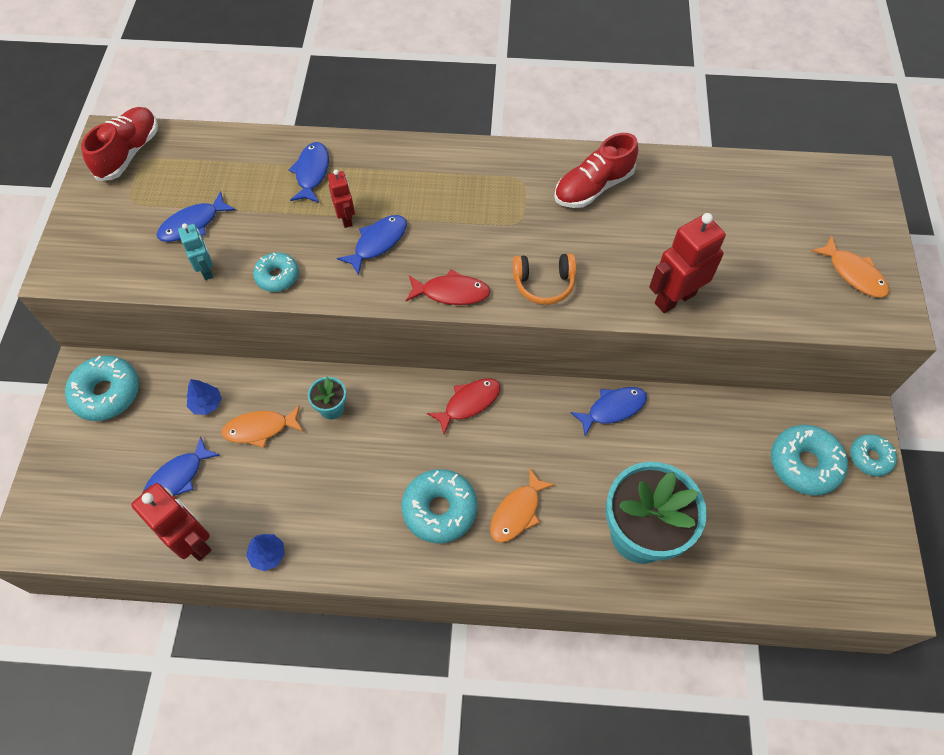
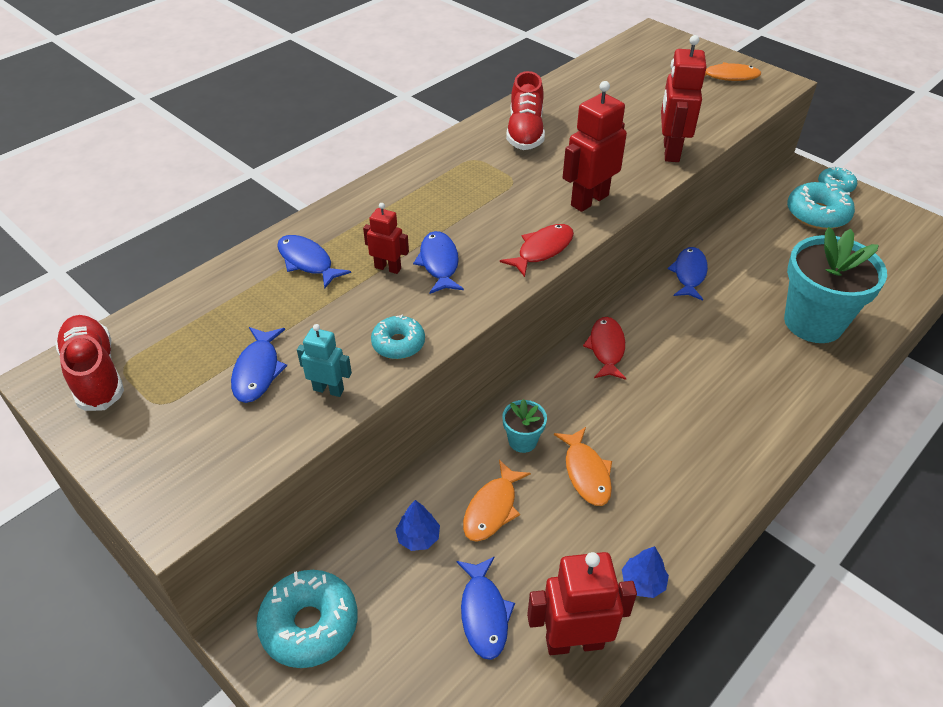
camera: 50 degrees left, 15 degrees down
turquoise donut [401,469,478,544] -> none
orange fish [490,468,555,543] -> orange fish moved to [554,427,612,506]
orange headphones [513,254,576,305] -> red robot [563,81,627,212]

